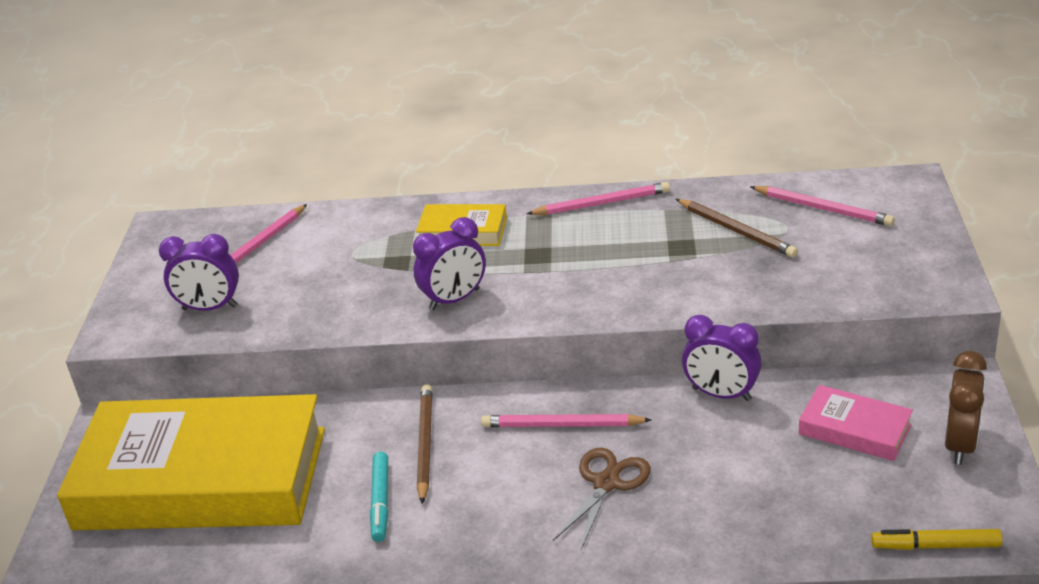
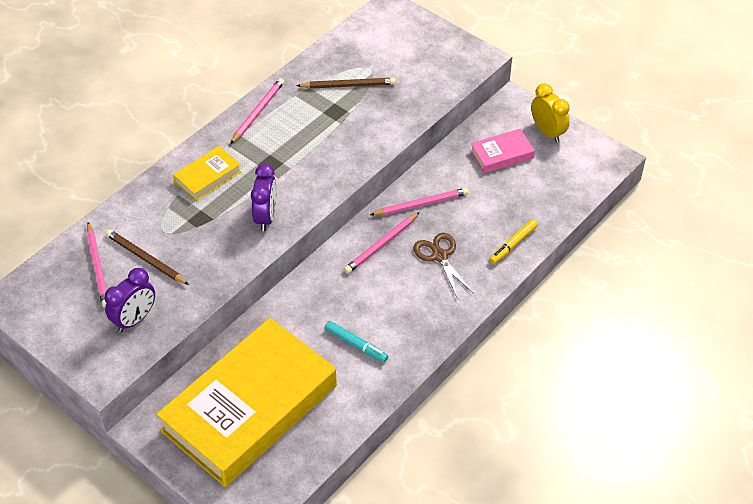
camera: 55 degrees left, 15 degrees up
brown pencil [417,384,432,504] -> brown pencil moved to [105,229,189,285]
purple clock [682,315,762,401] -> none
pink pencil [750,186,895,226] -> pink pencil moved to [370,188,469,215]
yellow marker [871,529,1003,550] -> yellow marker moved to [489,219,538,264]
brown clock [945,351,987,465] -> yellow clock [531,83,570,143]

